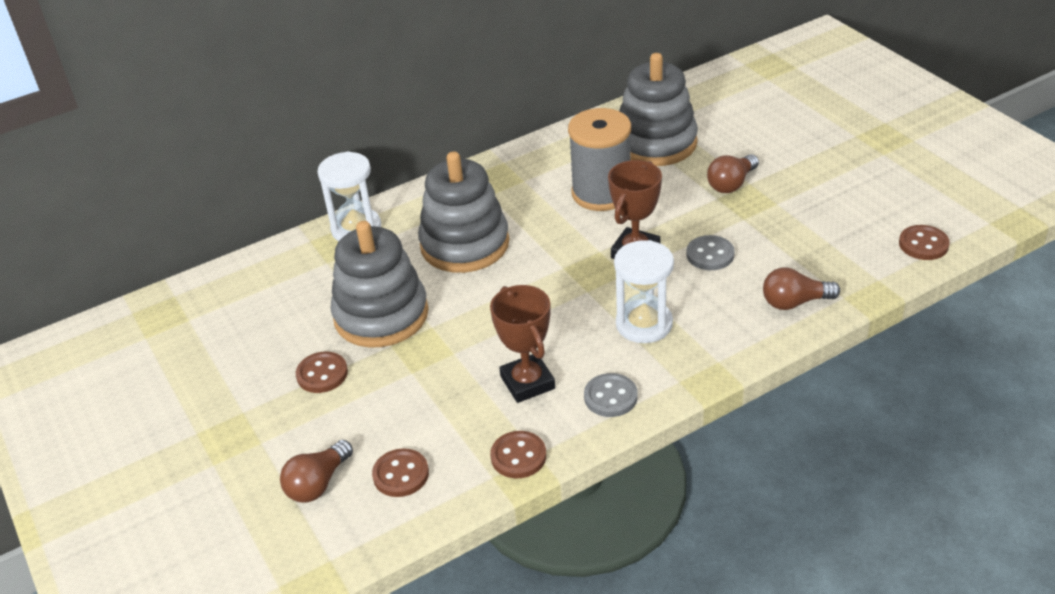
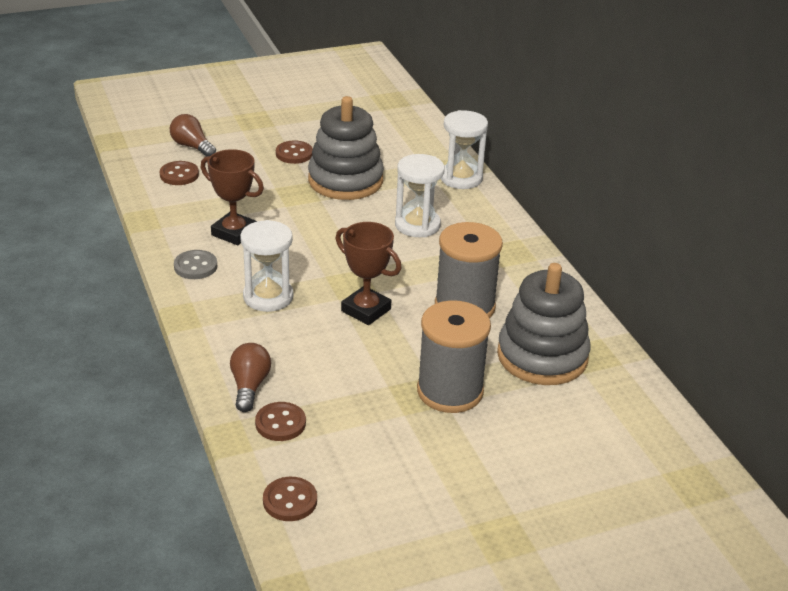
camera: 95 degrees right, 5 degrees down
grey stacking toy [418,151,509,273] -> white hourglass [395,154,445,237]
brown trophy [490,285,555,403] -> brown trophy turned 45 degrees clockwise [201,149,264,245]
brown button [490,431,546,478] -> brown button moved to [255,402,306,441]
grey button [686,235,735,270] -> none
brown light bulb [707,154,759,193] -> grey spool [417,300,491,413]

